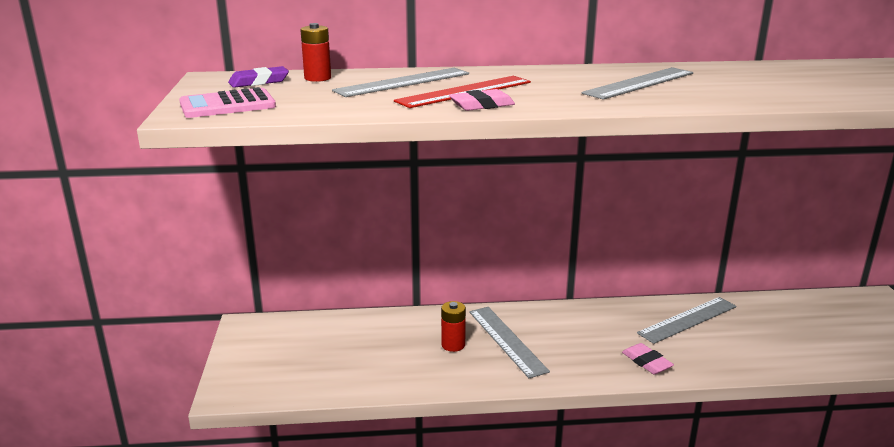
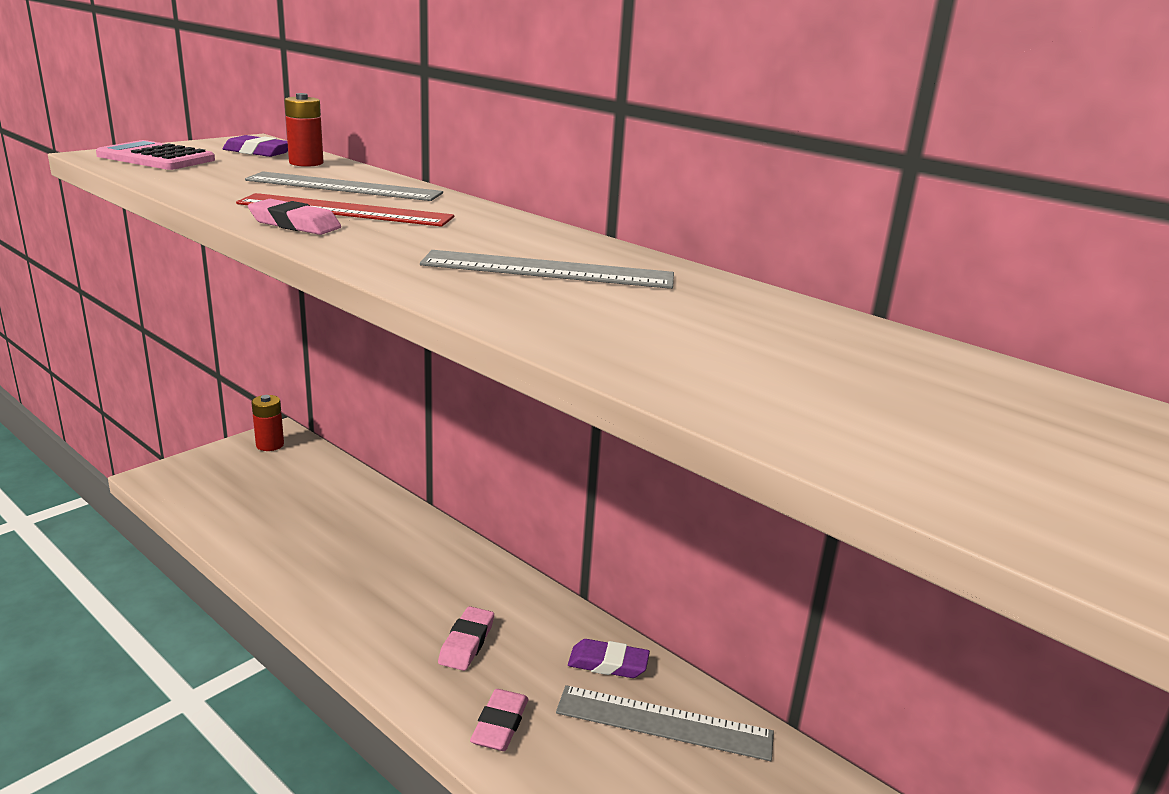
camera: 45 degrees right, 0 degrees up
red battery [441,301,466,352] -> red battery moved to [251,395,284,451]
grey ruler [469,307,550,378] -> none
none -> pink eraser [438,606,494,671]
none -> purple eraser [568,639,650,678]

